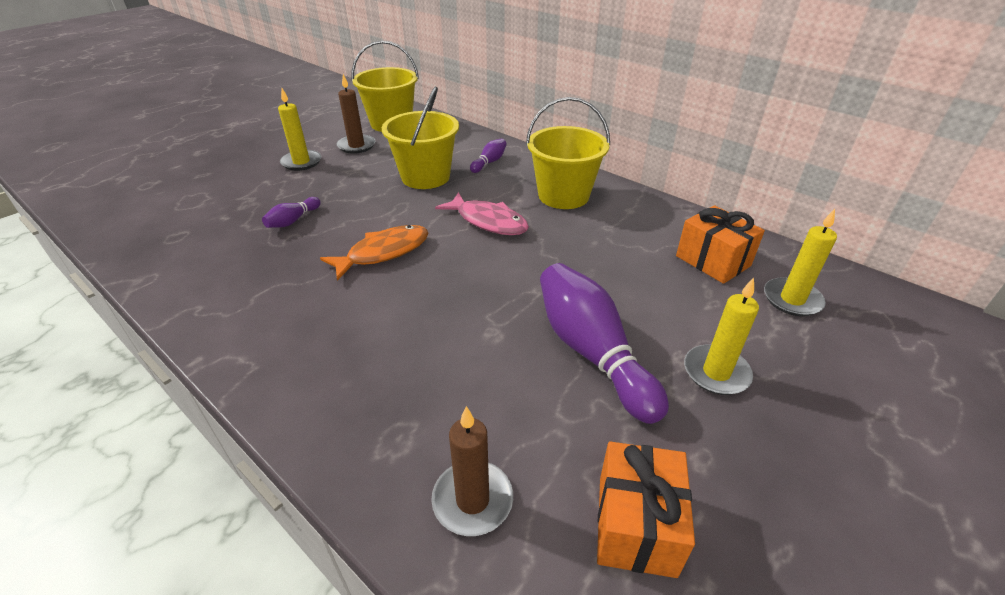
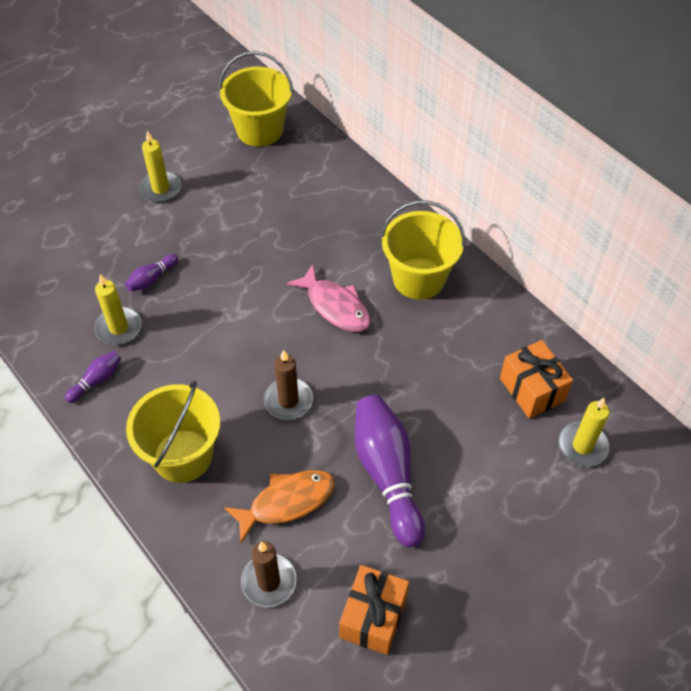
camera: 10 degrees right, 15 degrees up
orange fish [320,225,428,281] -> orange fish moved to [224,470,335,543]
brown candle [337,74,375,154] -> brown candle moved to [264,350,313,420]
yellow bucket [382,86,459,189] -> yellow bucket moved to [126,381,220,483]
purple bowling pin [470,138,507,173] -> purple bowling pin moved to [65,351,121,403]
yellow candle [684,278,759,395] -> yellow candle moved to [94,274,142,345]

